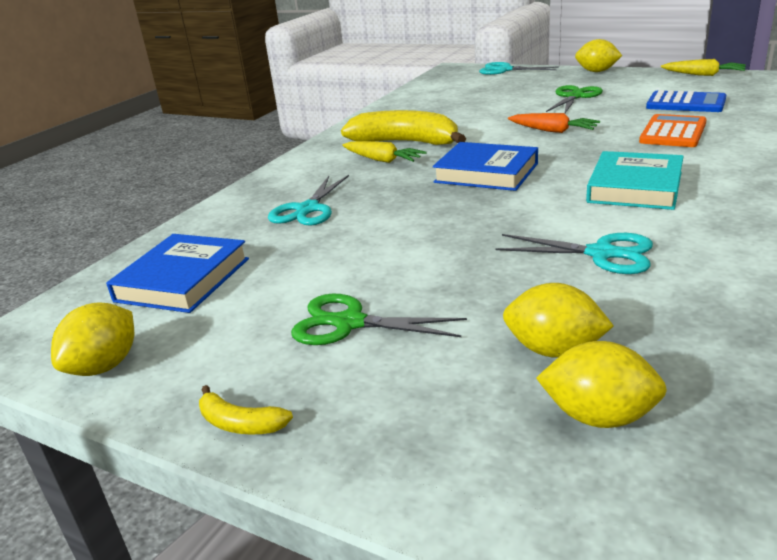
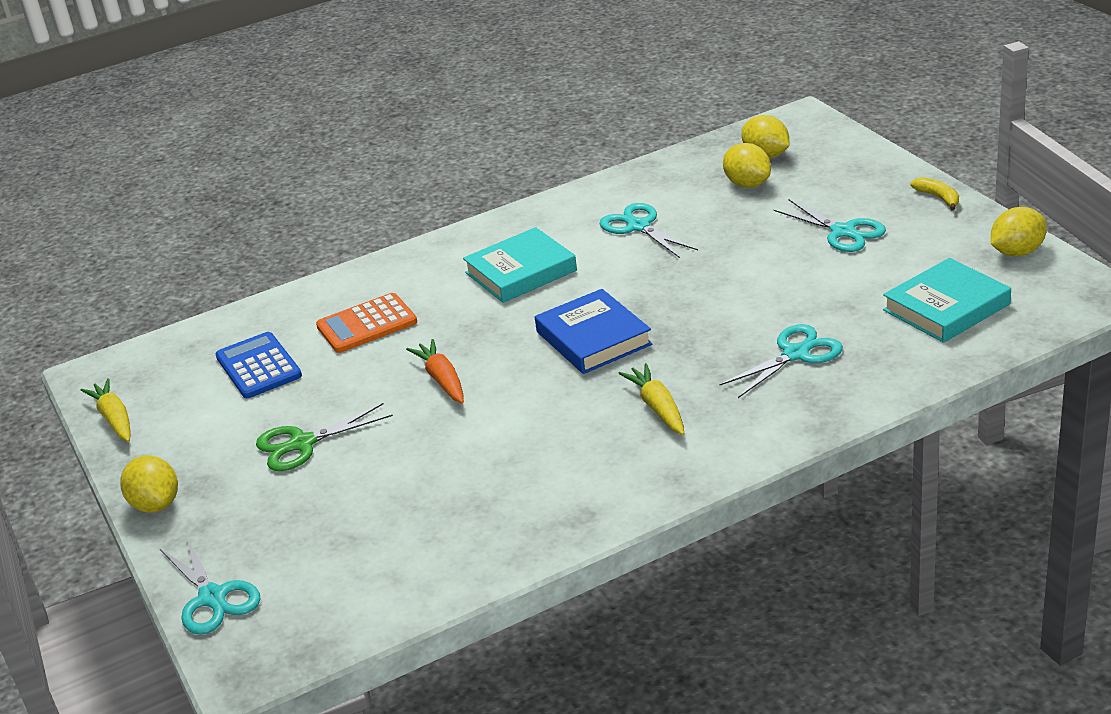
camera: 145 degrees left, 5 degrees up
blue book [106,234,249,313] -> turquoise book [883,258,1011,343]
green scissors [291,294,467,345] -> turquoise scissors [773,199,886,252]
yellow banana [341,110,466,145] -> none

